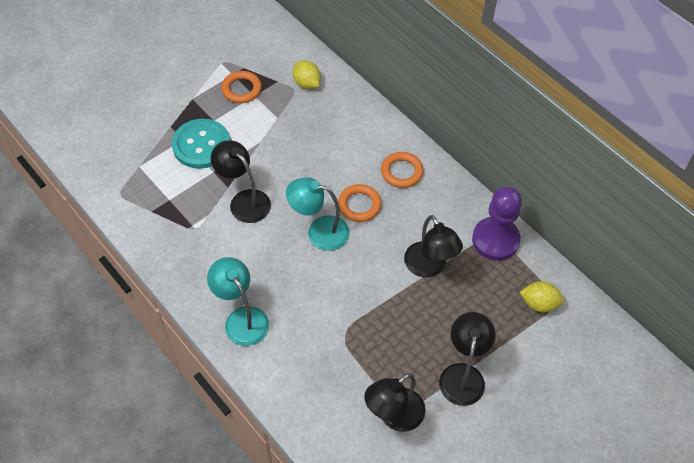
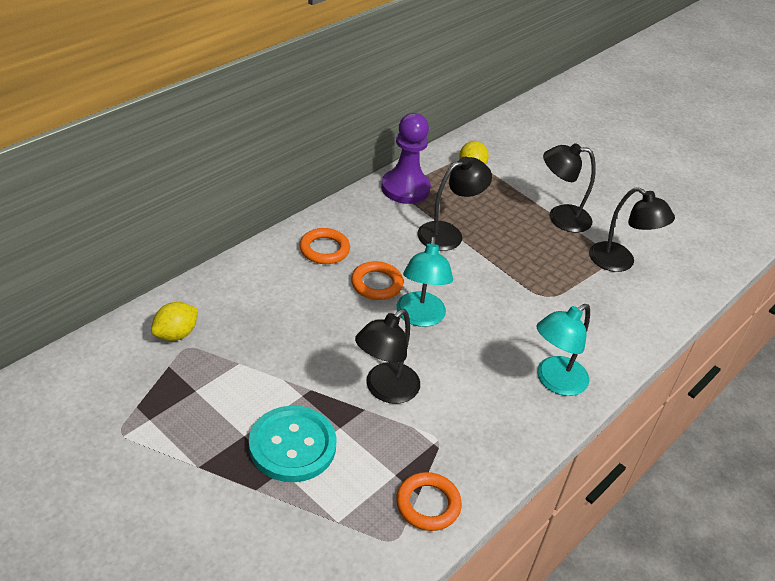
camera: 100 degrees left, 15 degrees down
orange ring [221,71,262,103] -> orange ring moved to [396,472,462,531]

